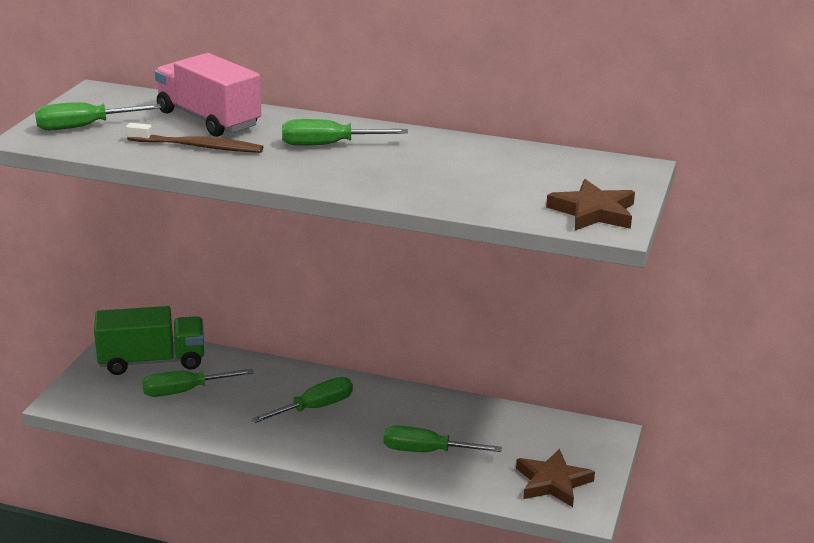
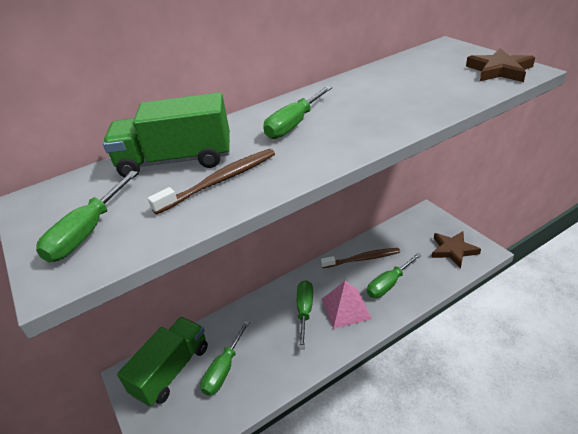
camera: 45 degrees left, 10 degrees up
pink truck [155,53,261,137] -> green truck [103,92,230,178]
none -> brown toothbrush [321,248,400,268]
none -> pink pyramid [322,281,372,329]

